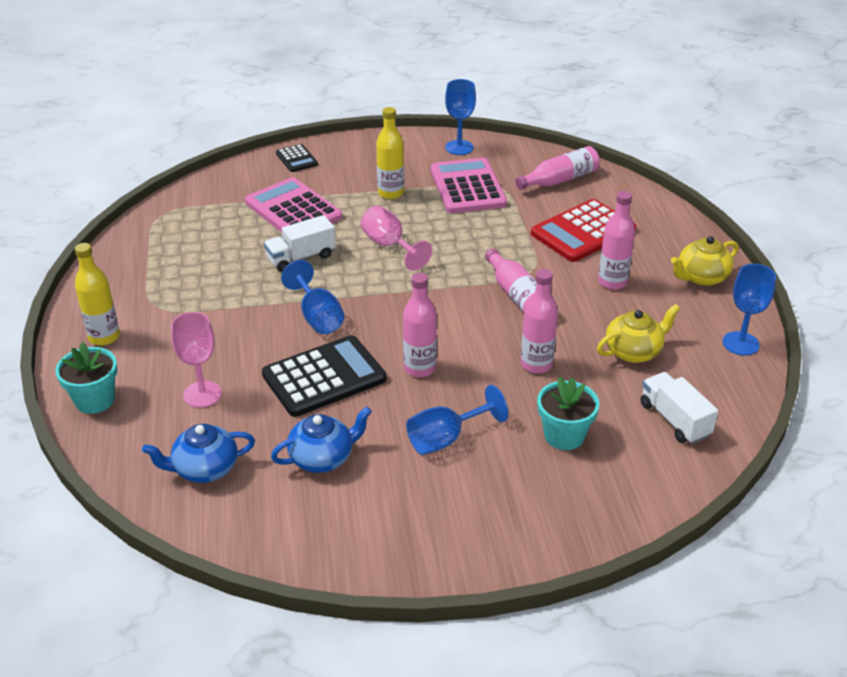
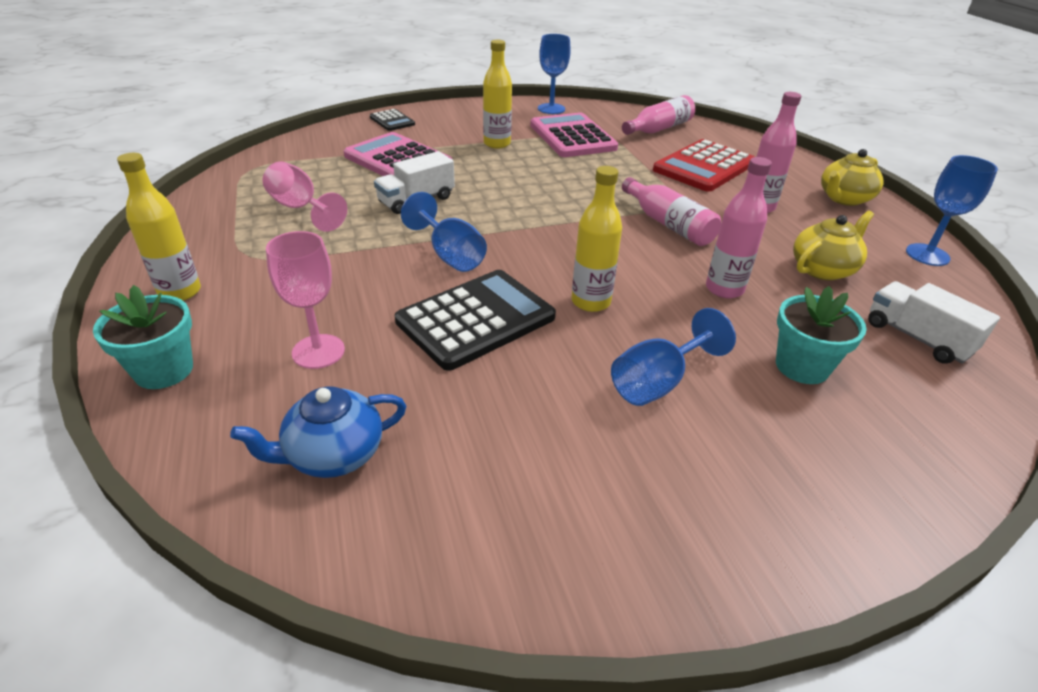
camera: 10 degrees left, 0 degrees up
blue teapot [271,407,372,473] -> none
pink goblet [361,206,432,271] -> pink goblet moved to [263,161,347,232]
pink bottle [403,273,437,377] -> yellow bottle [571,166,622,312]

